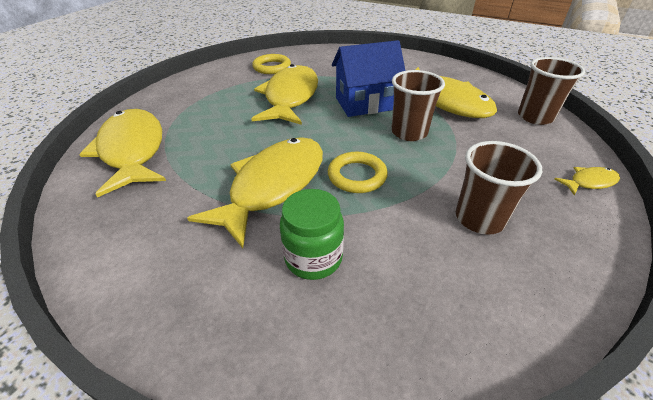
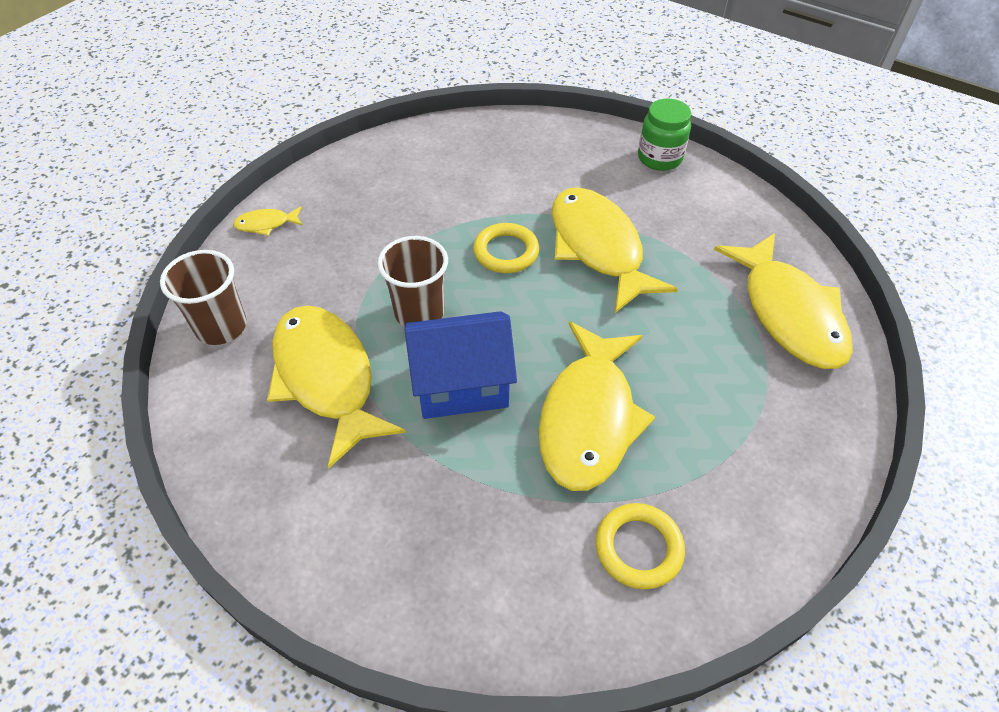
camera: 175 degrees left, 10 degrees up
yellow fish [187,137,323,248] -> yellow fish turned 120 degrees clockwise [552,188,678,313]
green jar [280,189,344,280] -> green jar moved to [638,99,691,171]
brown cup [456,141,542,234] -> none

